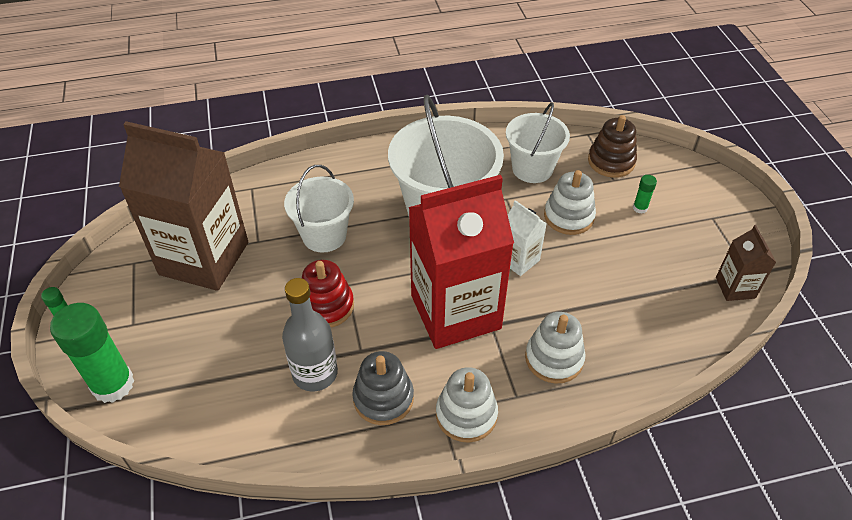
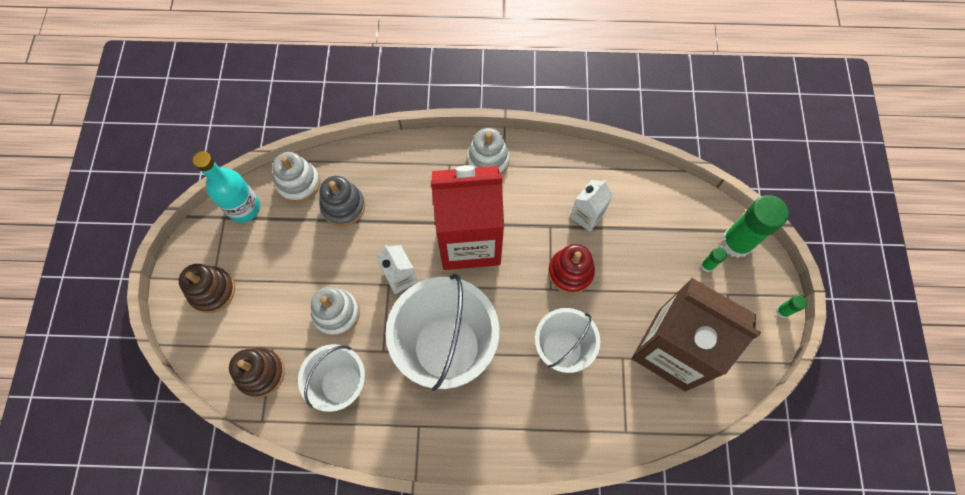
camera: 165 degrees left, 20 degrees up
grey bottle [282,278,338,392] -> white carton [570,180,613,232]
grey stacking toy [352,351,414,425] -> grey stacking toy moved to [319,176,365,227]
white stacking toy [525,312,586,383] -> white stacking toy moved to [272,152,320,203]
green glue stick [633,175,657,214] -> green glue stick moved to [701,247,727,272]
brown carton [716,225,776,301] -> turquoise bottle [193,151,260,223]
none -> brown stacking toy [179,264,235,313]

